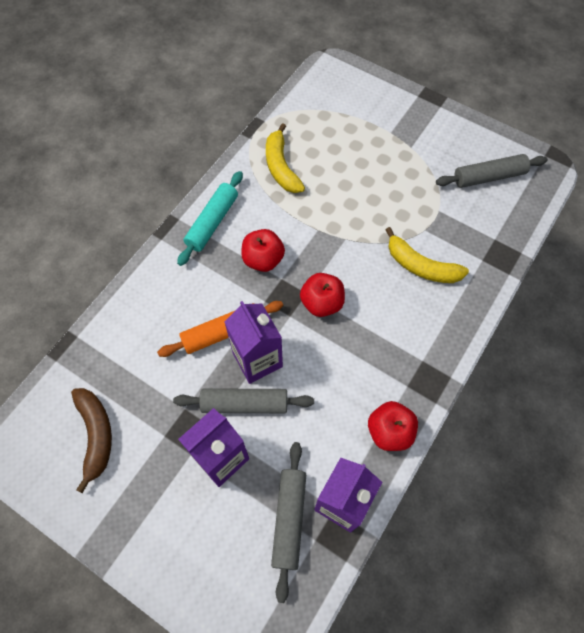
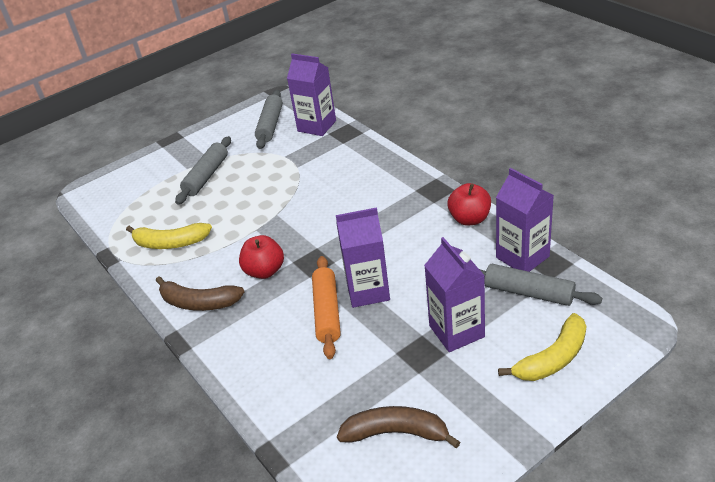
camera: 65 degrees left, 25 degrees down
grey rolling pin [173,388,314,413] -> grey rolling pin moved to [175,136,231,204]
turquoise rolling pin [177,171,243,266] -> brown banana [156,276,244,311]
red apple [300,273,345,317] -> none
yellow banana [386,227,469,283] -> yellow banana moved to [498,313,586,381]
none -> purple carton [287,53,336,136]

